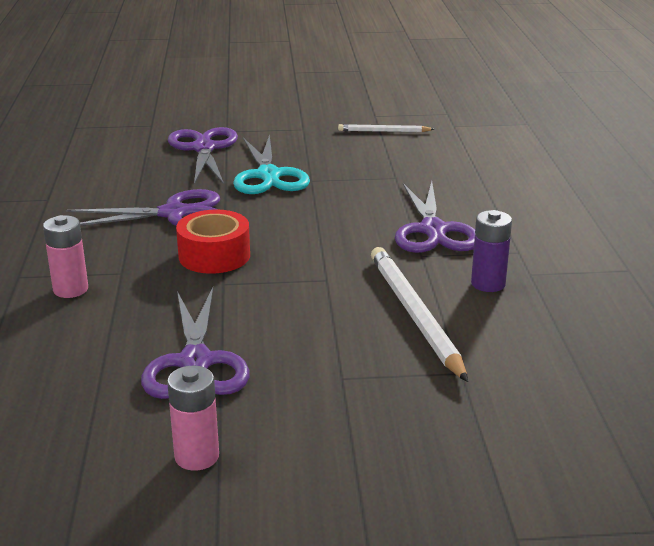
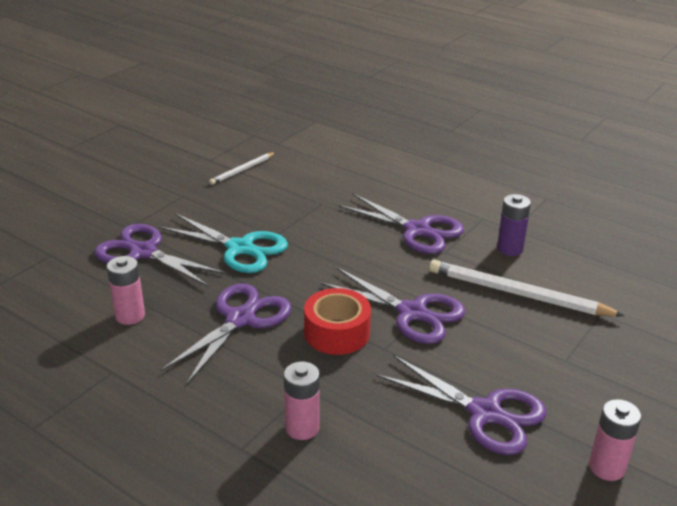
camera: 50 degrees left, 5 degrees up
none -> pink battery [107,256,145,325]
none -> purple scissors [320,267,465,344]

